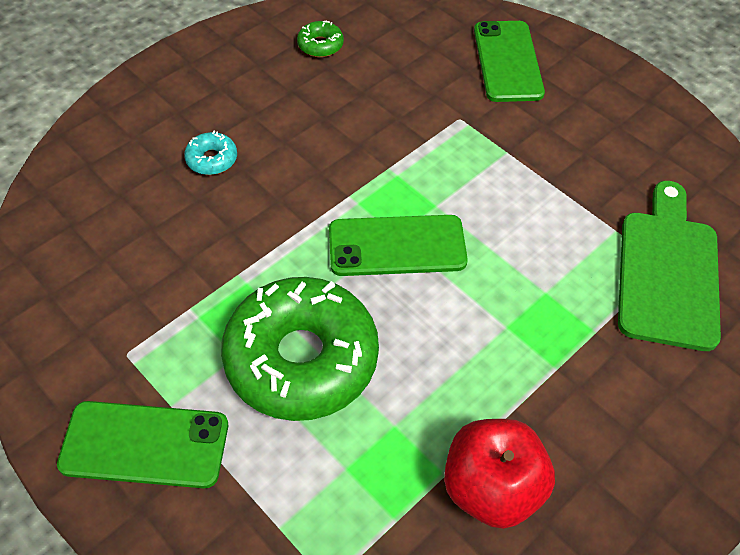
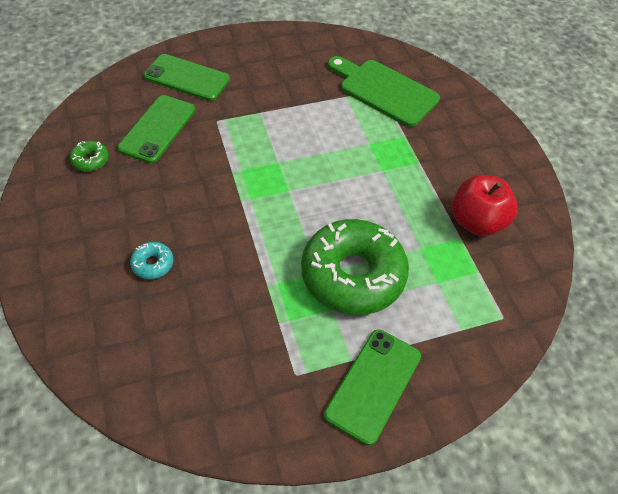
camera: 65 degrees left, 0 degrees up
green phone [329,215,468,276] -> green phone moved to [118,95,195,163]

